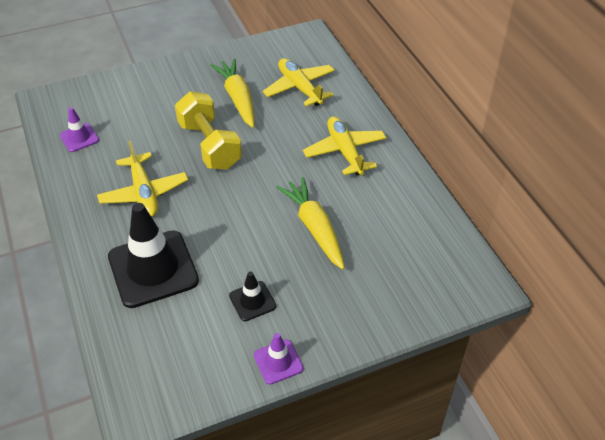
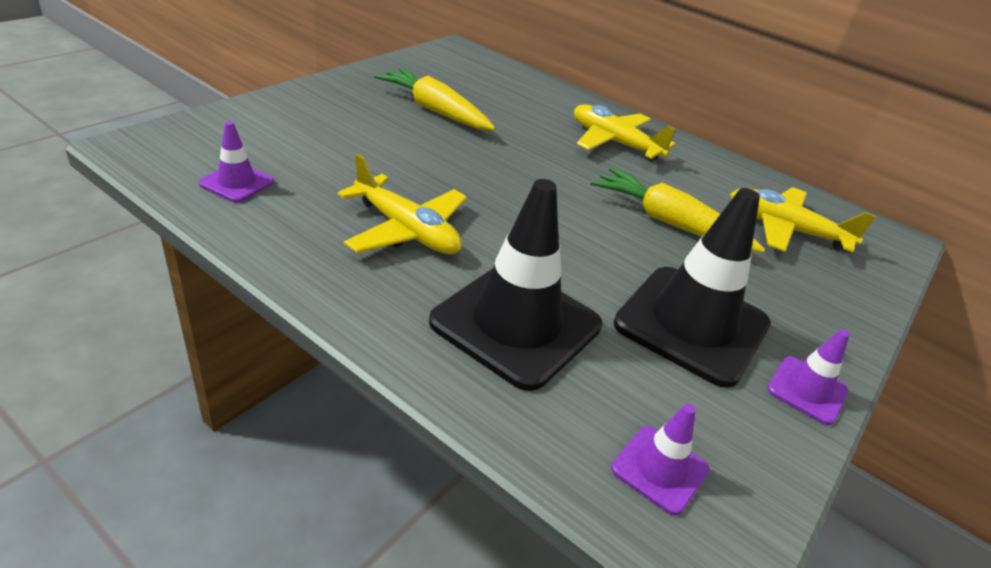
camera: 35 degrees left, 10 degrees down
yellow dumbbell [175,91,242,170] -> none
black traffic cone [229,271,276,321] -> black traffic cone [614,188,771,388], size x2.08
yellow plane [263,58,335,107] -> yellow plane moved to [730,187,876,252]
none -> purple traffic cone [611,404,710,515]

